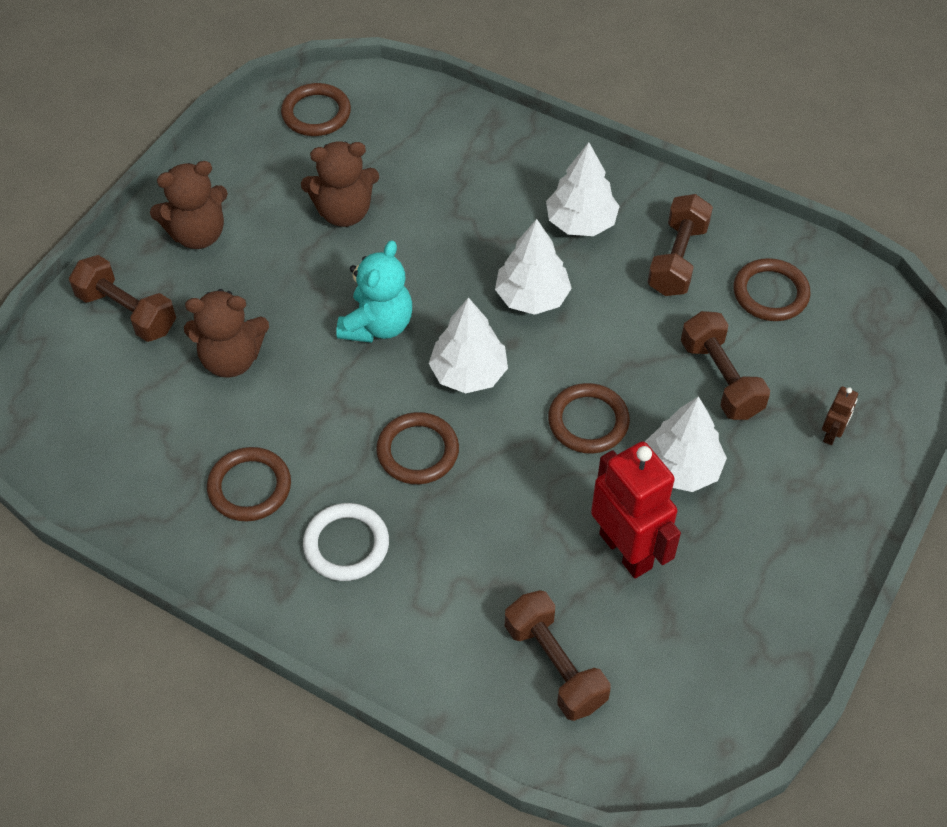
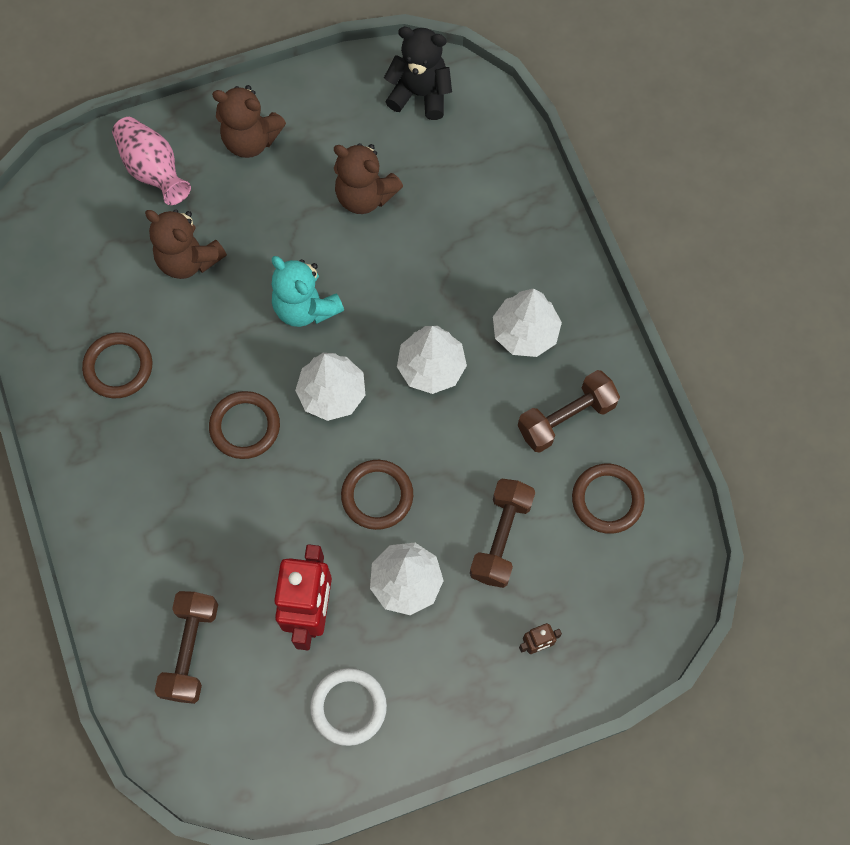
camera: 40 degrees right, 15 degrees up
brown dumbbell [69,255,176,342] -> pink vase [112,117,191,205]
brown ring [281,83,351,136] -> black teddy bear [384,27,452,120]
white ring [303,503,389,581] -> white ring moved to [310,668,387,746]
turquoise teddy bear [336,240,412,343] -> turquoise teddy bear turned 75 degrees clockwise [272,256,344,327]

